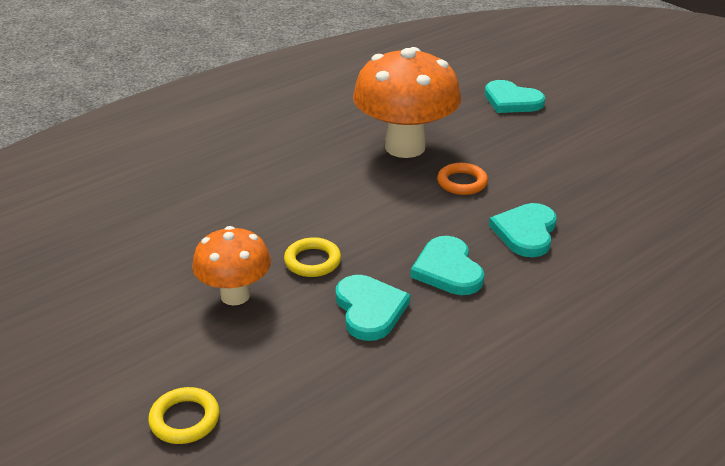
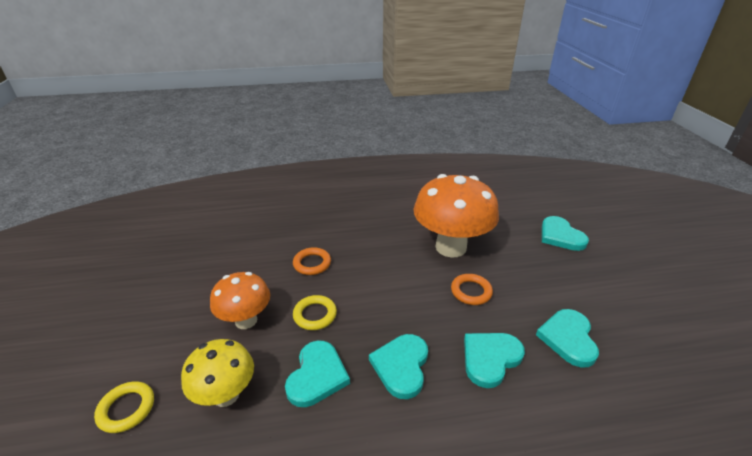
camera: 30 degrees right, 0 degrees up
none -> yellow mushroom [181,339,254,407]
none -> orange ring [293,247,331,275]
none -> turquoise heart [536,309,599,367]

